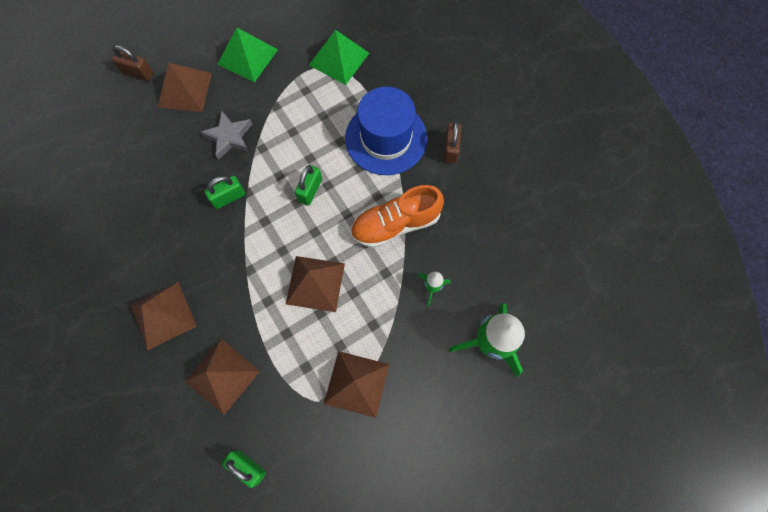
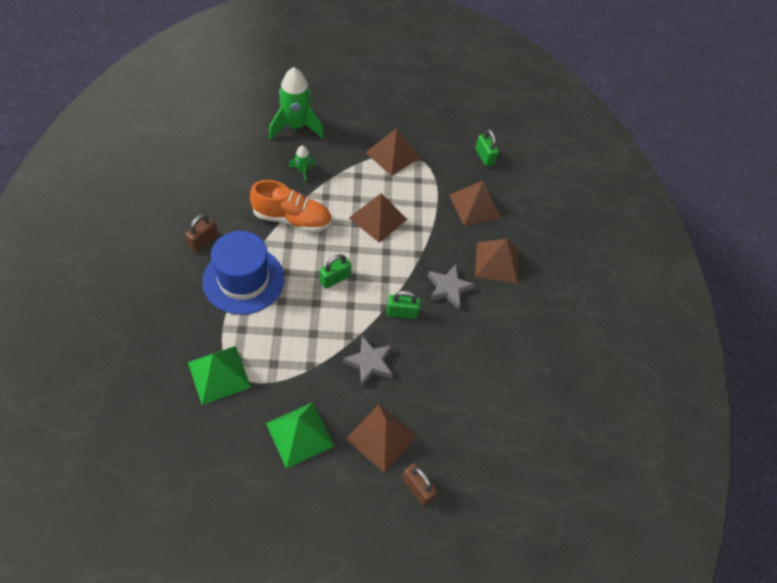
camera: 155 degrees left, 15 degrees down
none -> grey star [428,264,475,310]

